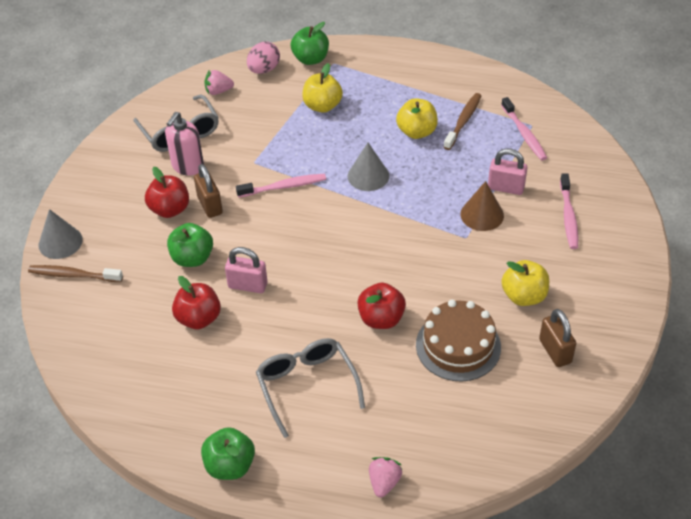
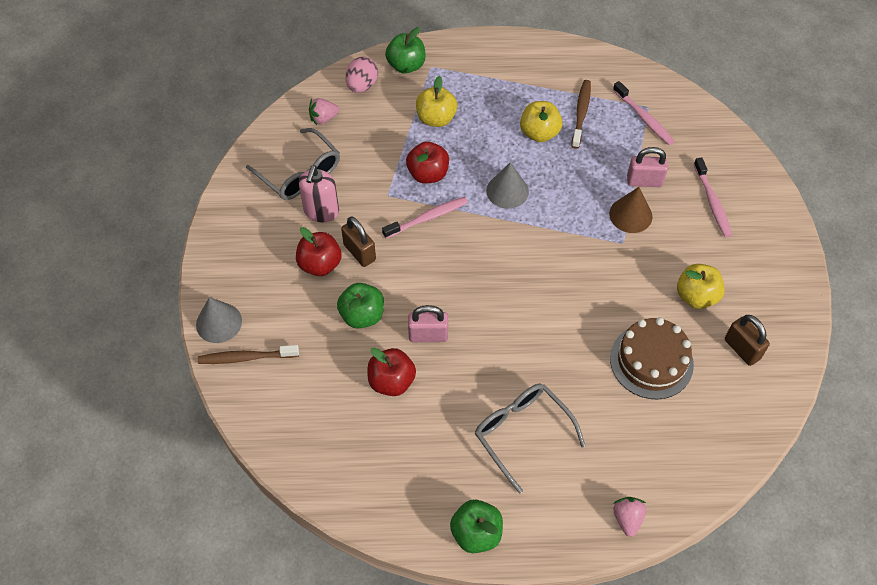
camera: 15 degrees left, 10 degrees up
red apple [357,282,406,329] -> red apple moved to [406,141,449,184]

